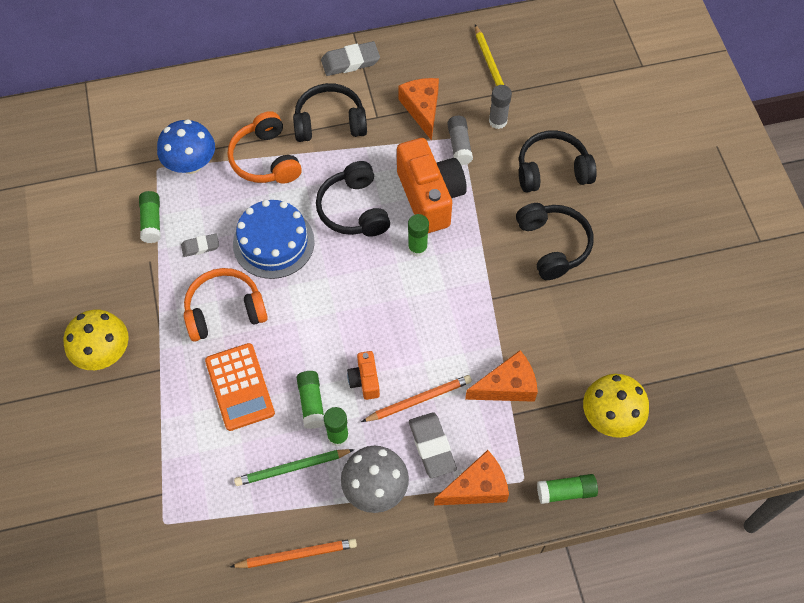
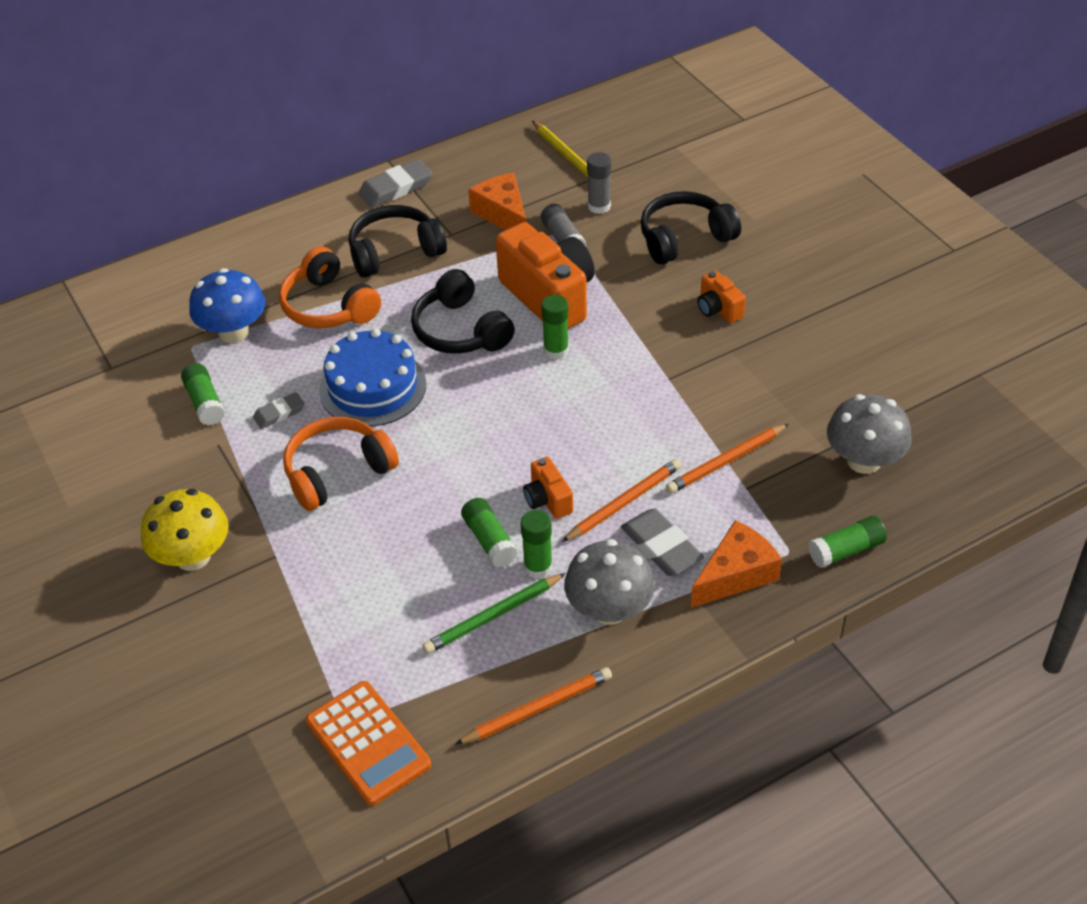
camera: 15 degrees left, 15 degrees down
orange calculator [205,343,275,431] -> orange calculator moved to [306,681,431,806]
orange cheese [465,350,538,402] -> orange pencil [666,424,789,494]
black headphones [516,203,593,280] -> orange camera [697,270,746,323]
yellow mushroom [583,374,649,438] -> grey mushroom [827,394,912,474]

